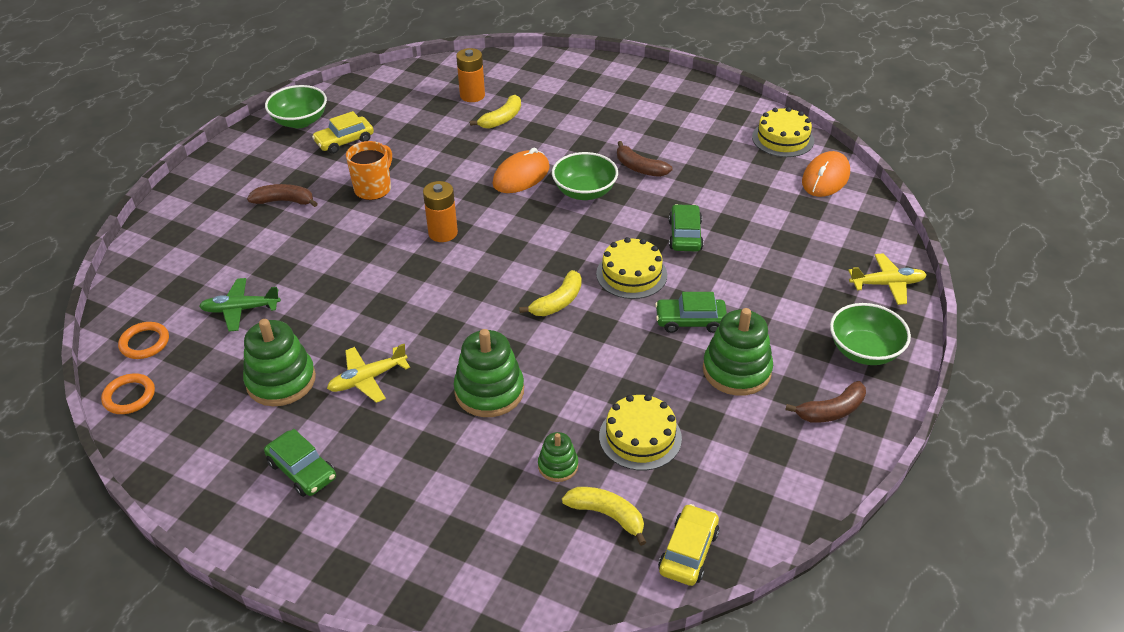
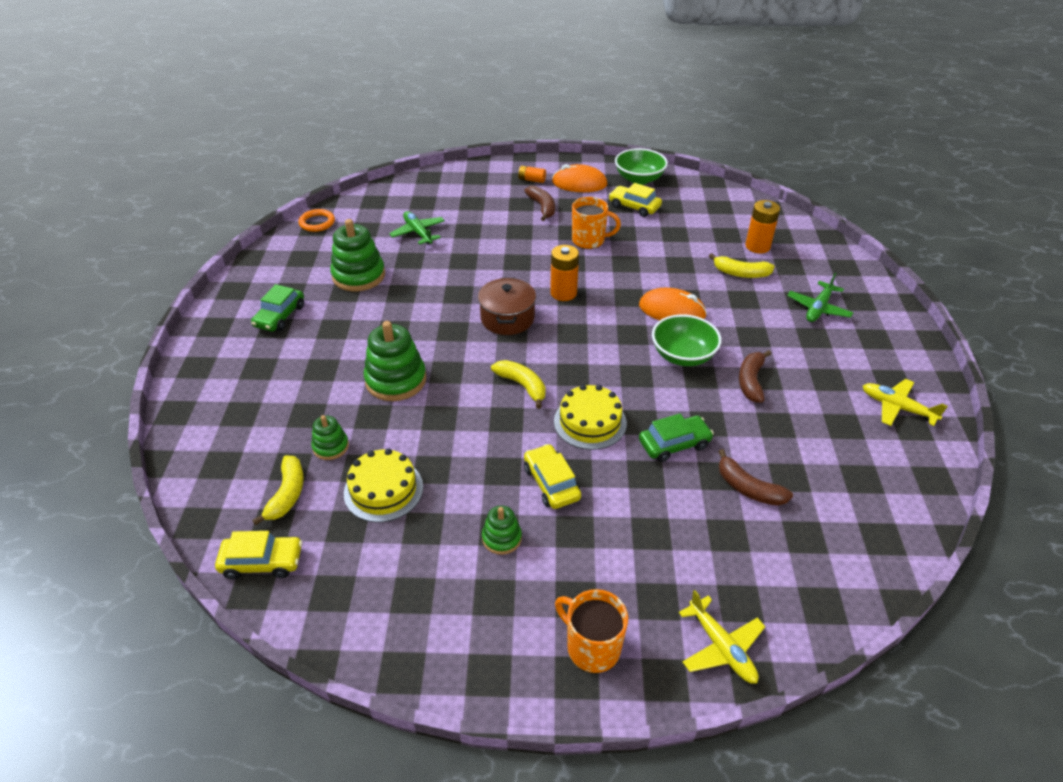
camera: 65 degrees right, 0 degrees up
orange ring [118,322,169,359] -> none
yellow plane [327,344,410,403] -> yellow plane moved to [863,379,948,426]
yellow banana [519,270,582,316] -> yellow banana turned 150 degrees counterclockwise [491,360,546,409]
green car [655,292,727,333] -> yellow car [524,444,581,509]
green stacking toy [703,308,773,396] -> green stacking toy [482,505,522,555], size x0.54
yellow cake [752,107,814,157] -> none
brown banana [785,381,866,423] -> brown banana moved to [718,449,793,506]
orange mouse [802,151,850,197] -> orange mouse moved to [552,164,607,192]
green bowl [830,303,911,365] -> orange mug [555,589,628,673]
none -> brown pot [478,278,536,335]
none -> orange battery [518,165,546,183]
none -> green plane [787,273,854,322]

